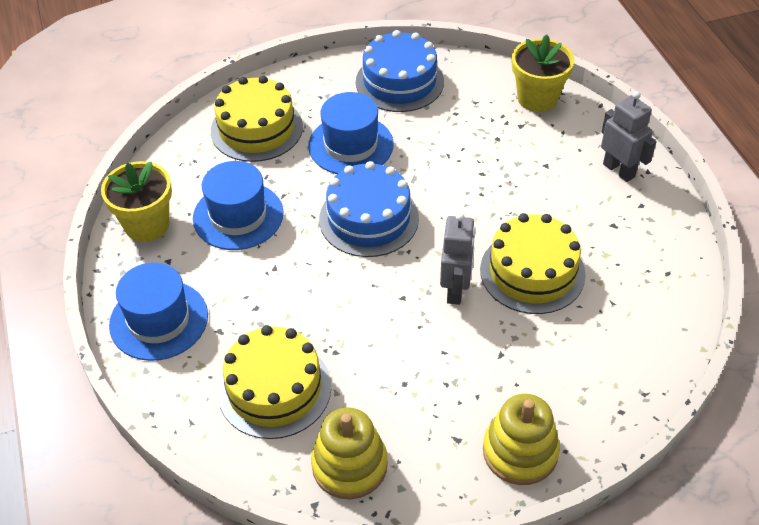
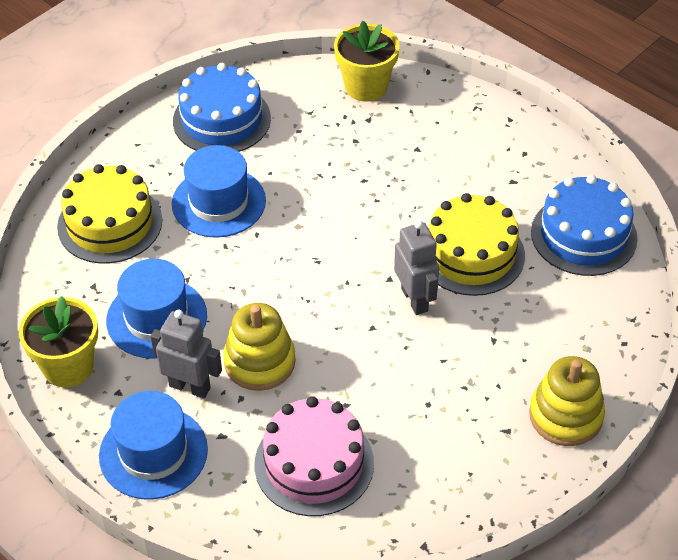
camera: 30 degrees left, 0 degrees up
yellow cake [218,325,331,439] -> pink cake [254,396,374,516]
yellow stacking toy [311,407,388,500] -> yellow stacking toy moved to [223,303,296,391]
blue cake [319,161,419,257] -> blue cake moved to [531,175,637,276]
grey robot [601,91,656,182] -> grey robot moved to [151,310,222,398]

